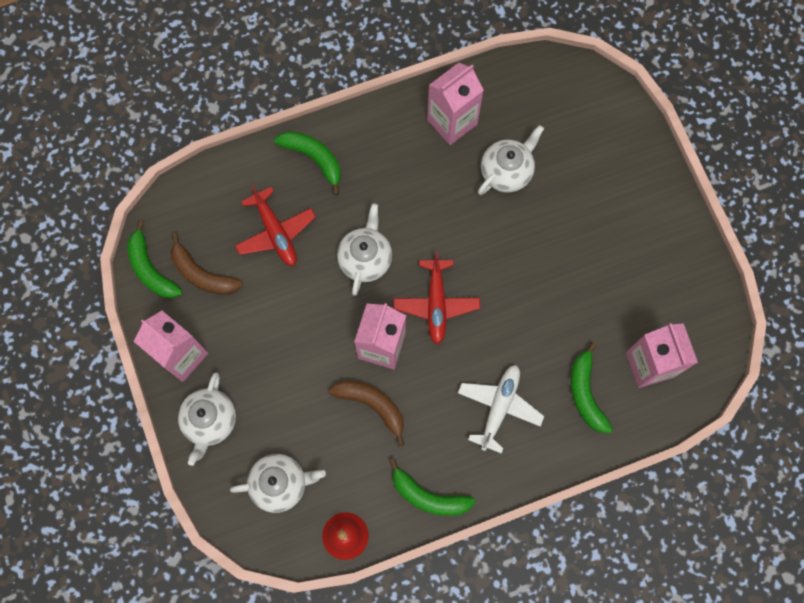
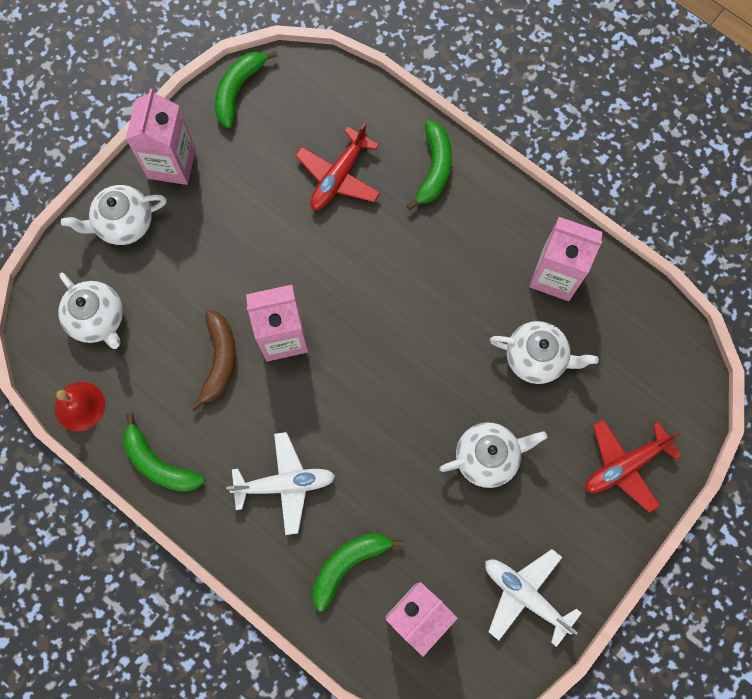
camera: 60 degrees right, 0 degrees up
brown banana [171,233,243,295] -> none
white teapot [337,203,392,296] -> white teapot moved to [439,422,547,488]
green banana [389,458,476,516] -> green banana turned 45 degrees counterclockwise [123,413,205,492]
red plane [394,252,480,345] -> red plane moved to [585,419,681,513]
none -> white plane [485,549,582,647]

